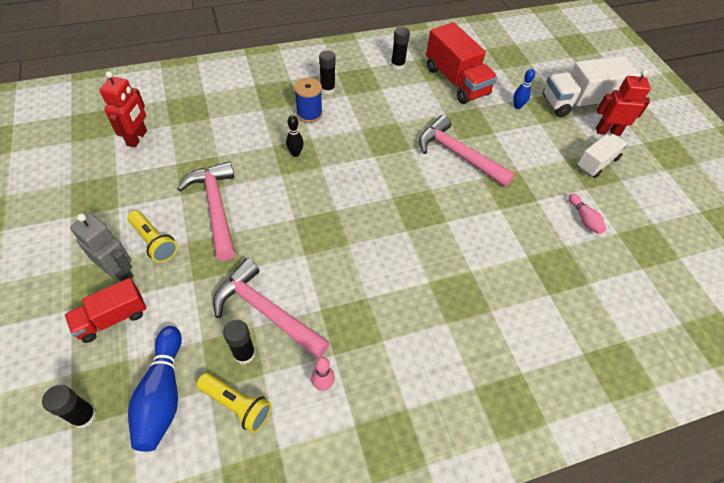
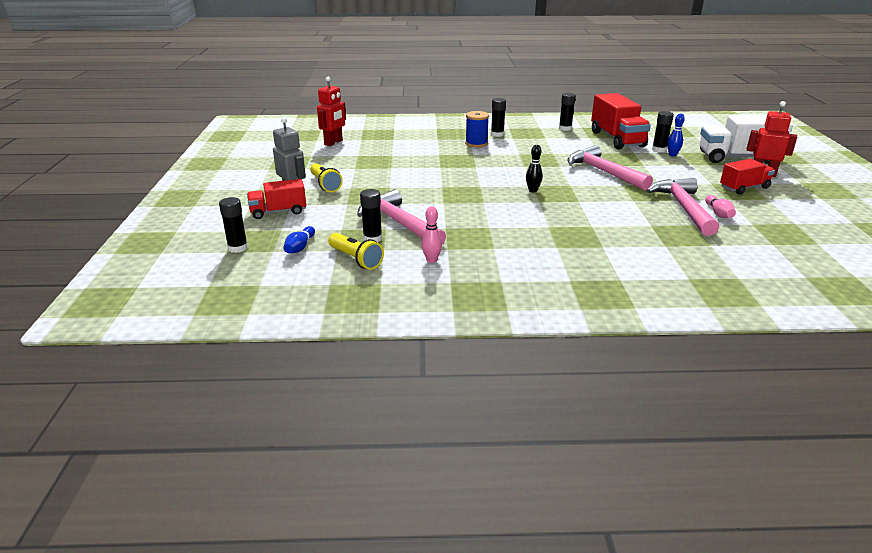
camera: 20 degrees right, 25 degrees down
blue bowling pin [128,326,182,452] -> blue bowling pin [283,226,315,253], size x0.54
pink hammer [177,161,235,261] -> pink hammer moved to [647,178,719,236]
black bowling pin [286,115,304,157] -> black bowling pin moved to [526,145,543,192]
white truck [577,134,628,178] -> red truck [720,159,775,195]
none -> black glue stick [652,111,674,152]

